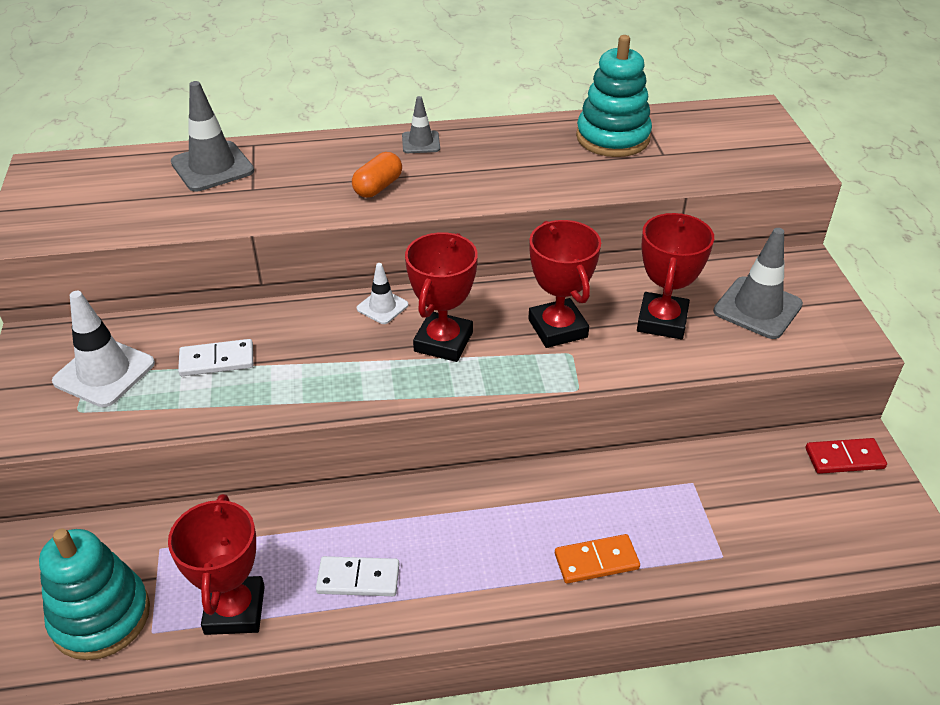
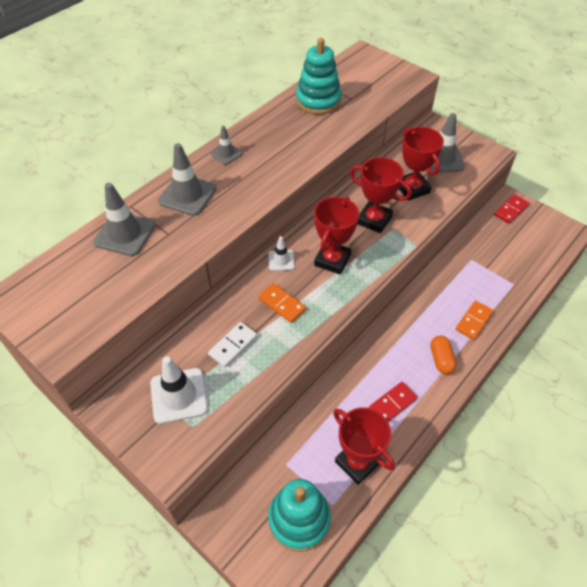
camera: 40 degrees left, 10 degrees up
white domino [316,556,399,596] -> red domino [369,382,417,422]
orange capsule [352,152,402,198] -> orange capsule moved to [430,336,457,374]
red trophy [405,232,478,362] -> red trophy turned 45 degrees clockwise [314,197,359,275]
none -> grey traffic cone [158,143,216,216]
none -> orange domino [258,283,306,323]

